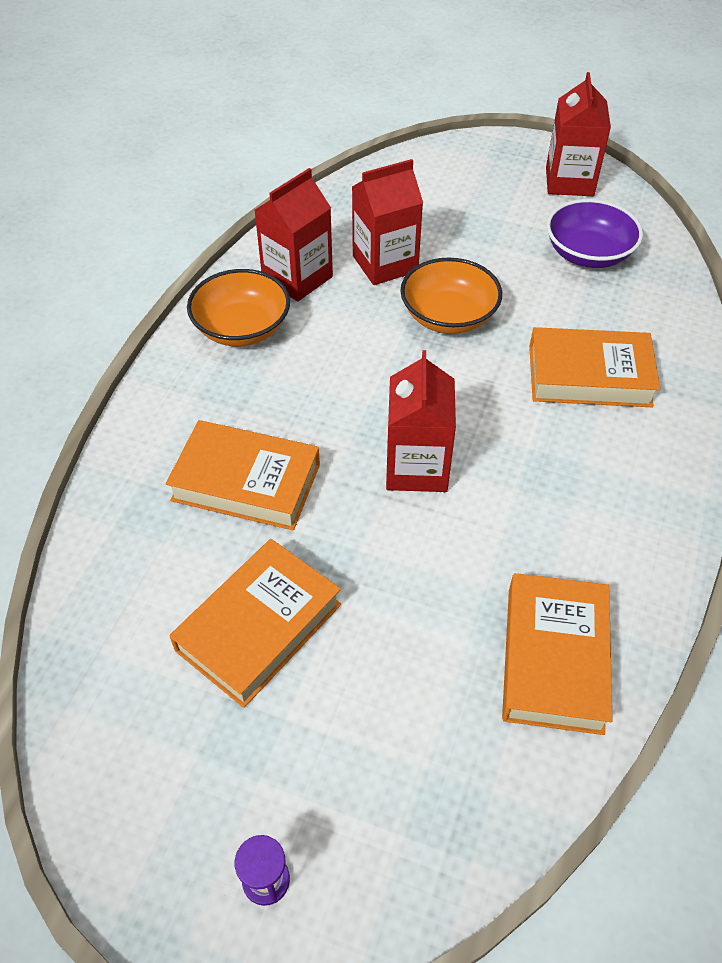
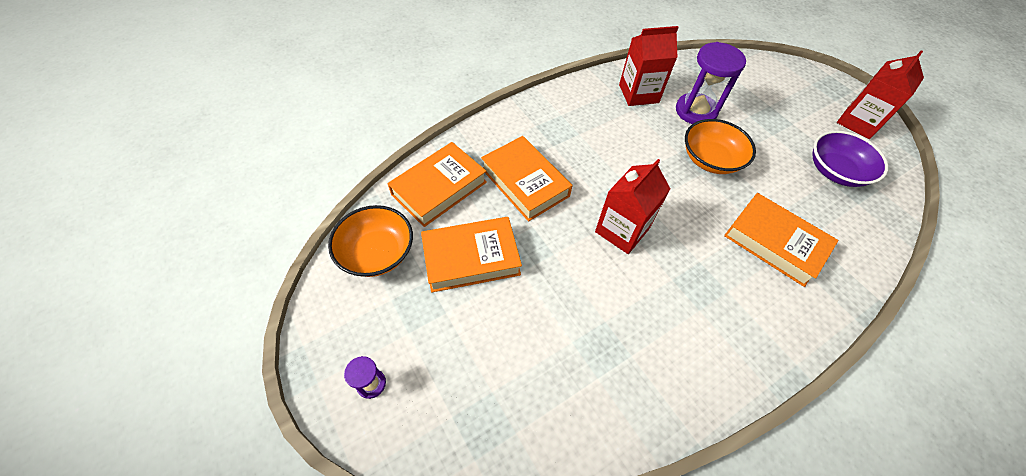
camera: 35 degrees right, 5 degrees up
orange bowl [187,269,290,346] -> orange bowl moved to [328,205,413,277]
red carton [352,159,423,285] -> purple hourglass [676,42,746,124]
orange book [502,573,612,735] -> orange book moved to [388,142,487,227]

